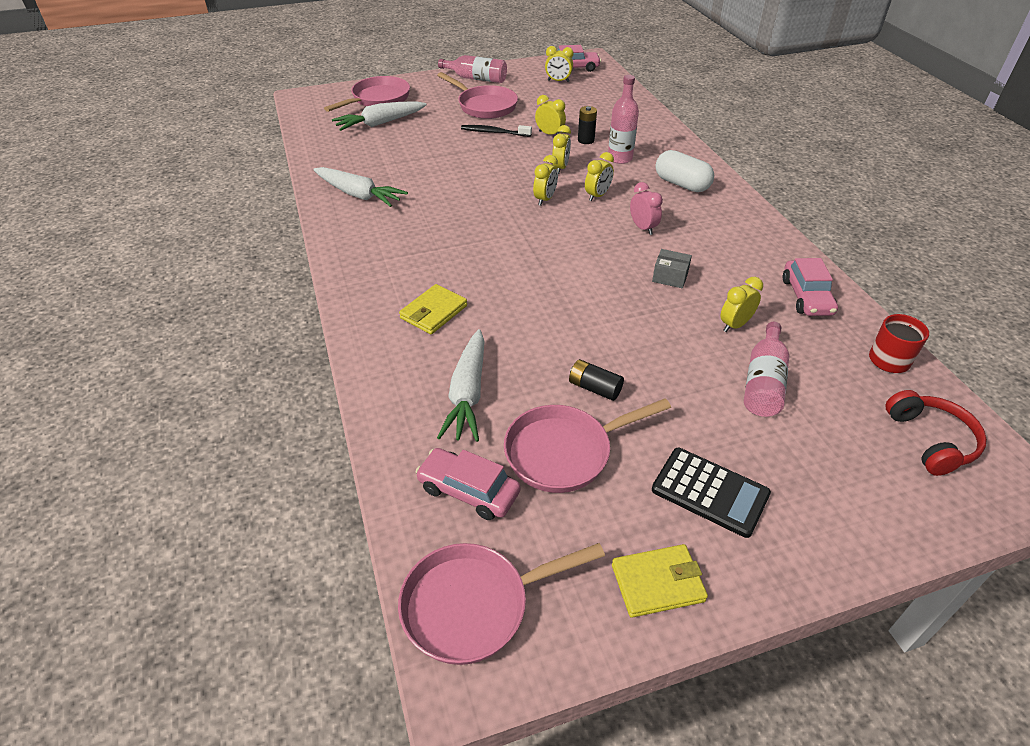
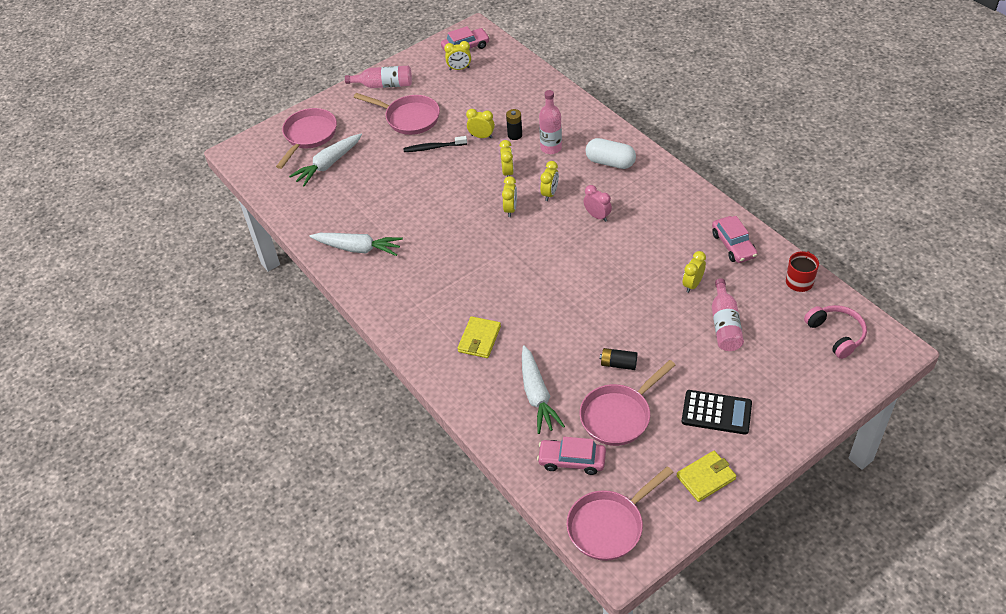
camera: 15 degrees left, 5 degrees up
grey box [652,249,692,289] -> none
red headphones [885,390,987,476] -> pink headphones [804,305,867,359]

